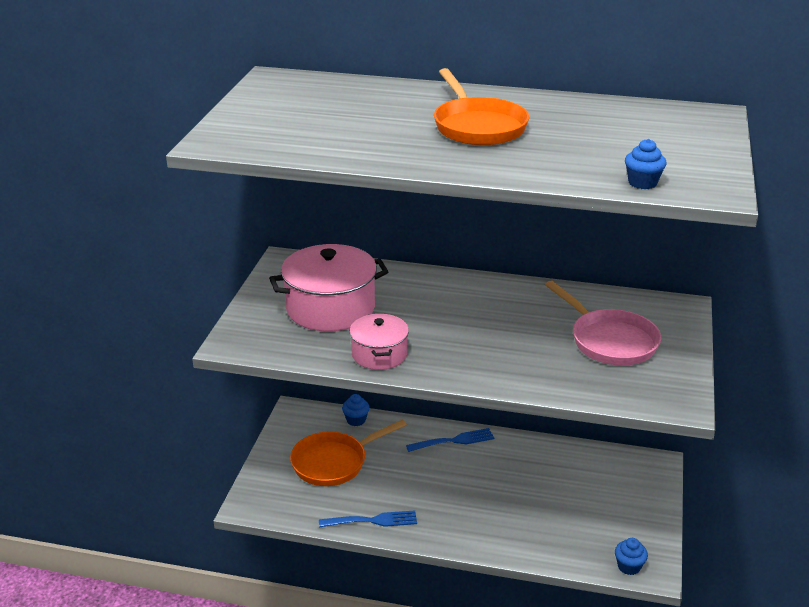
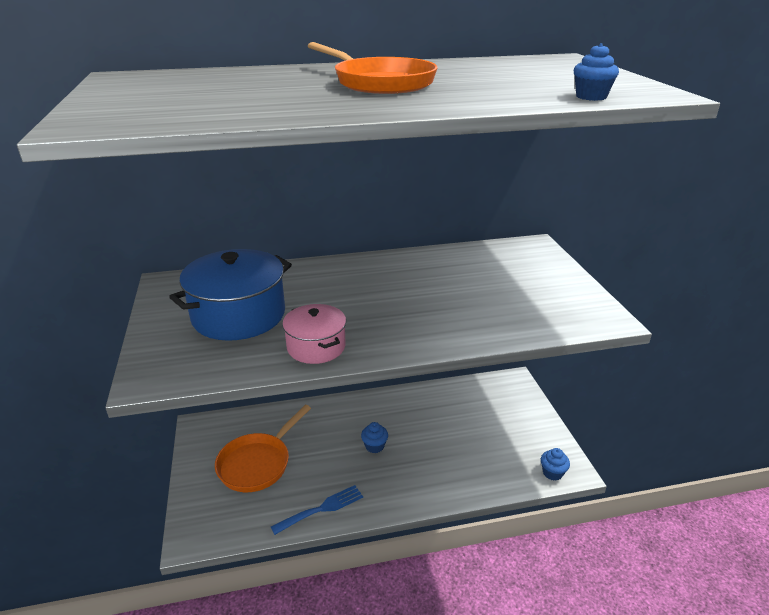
camera: 25 degrees left, 0 degrees up
pink pot [269,244,389,331] -> blue pot [169,249,292,341]
blue cupcake [342,394,370,426] -> blue cupcake moved to [361,422,388,453]
blue fork [406,428,494,452] -> none
pink pan [545,281,661,366] -> none

